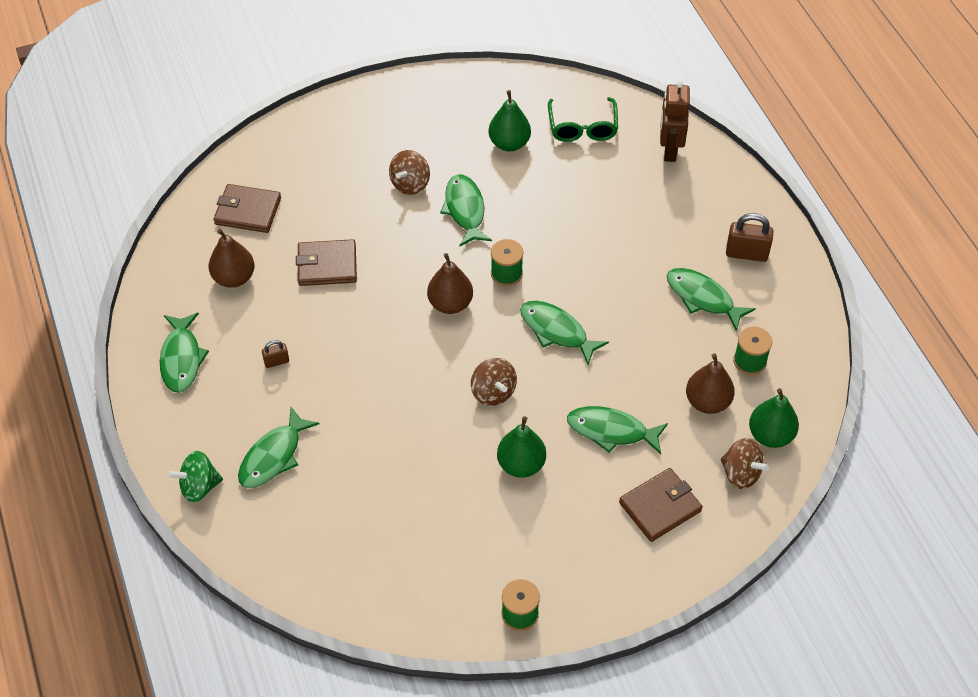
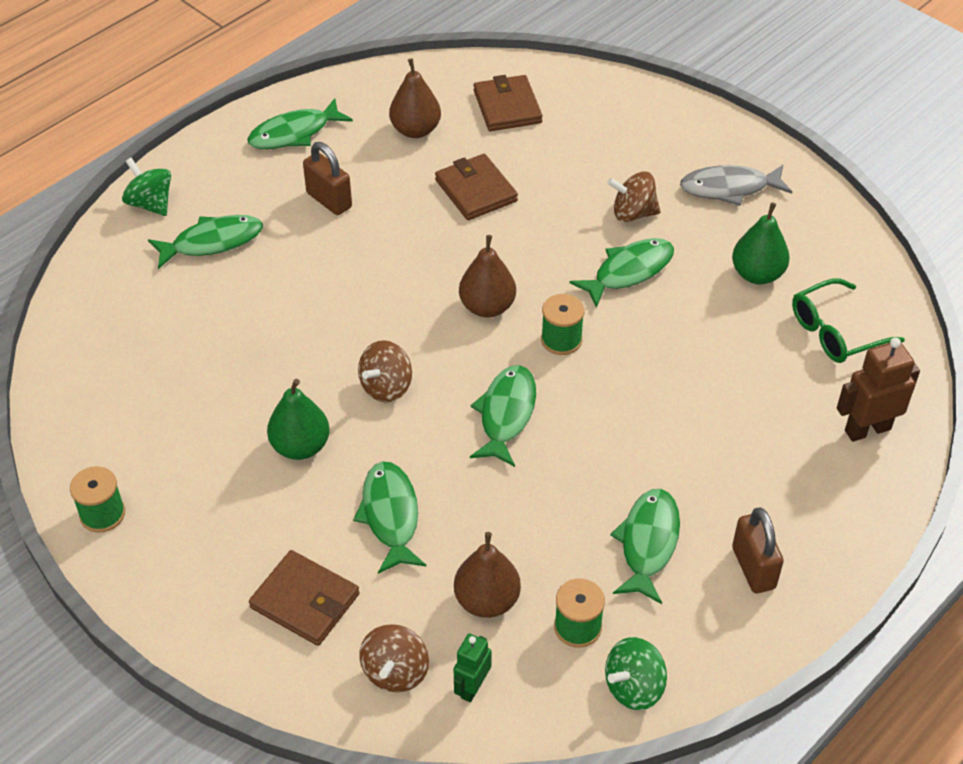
camera: 65 degrees right, 5 degrees down
green fish [238,407,320,488] -> green fish turned 150 degrees clockwise [148,215,263,269]
brown padlock [262,340,289,368] -> brown padlock [303,142,352,215], size x1.80
green pear [749,388,799,448] -> green robot [454,634,492,702]
none -> green spinning top [605,637,667,710]
none -> grey fish [680,165,792,206]

